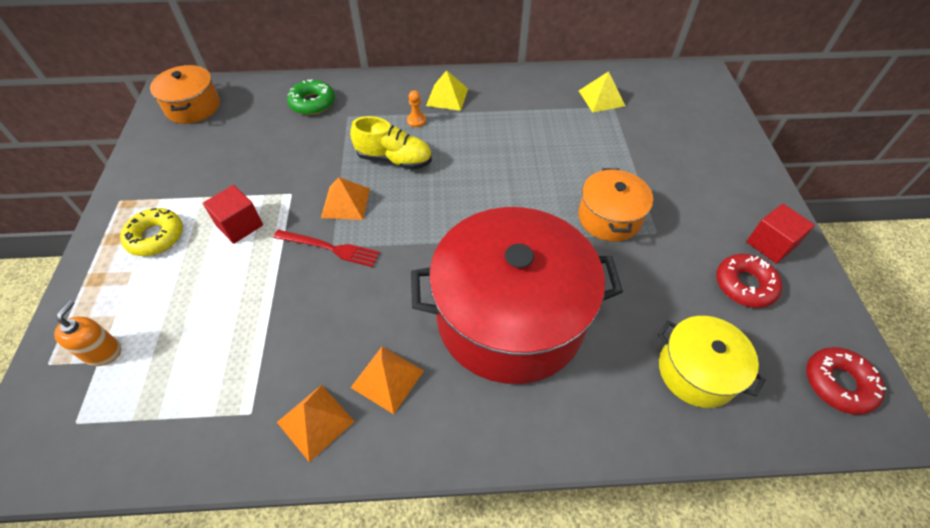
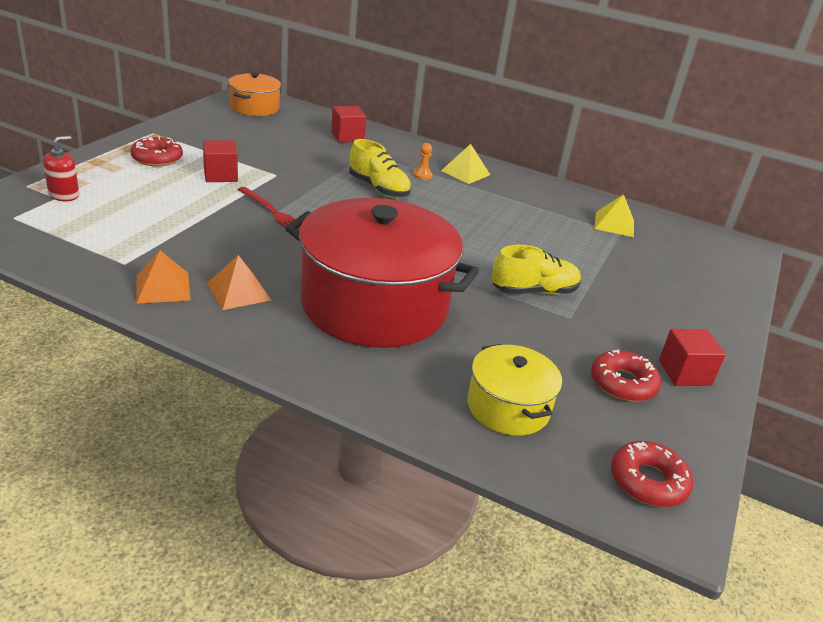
camera: 25 degrees right, 20 degrees down
orange soap dispenser [54,300,121,366] -> red soap dispenser [43,136,79,201]
yellow donut [120,208,183,256] -> red donut [130,136,183,167]
green donut [287,79,335,115] -> red cube [331,106,366,143]
orange pyramid [321,177,370,220] -> none
orange pot [578,168,653,242] -> yellow shoe [492,245,581,295]

